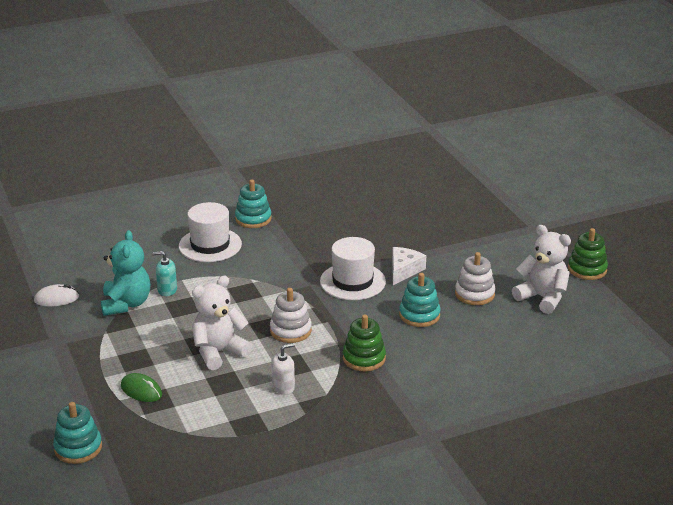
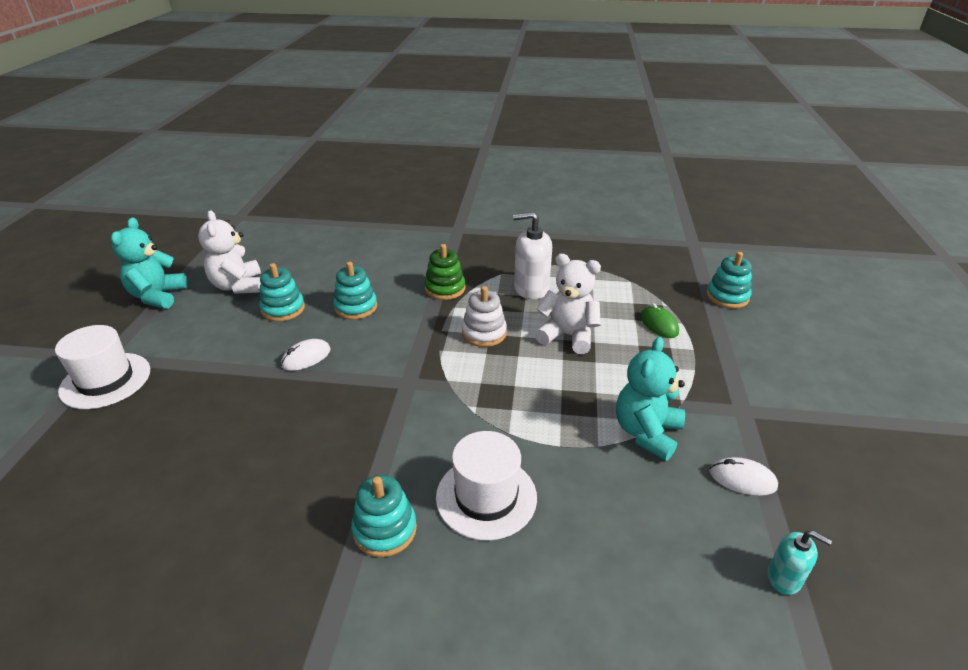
camera: 150 degrees left, 5 degrees up
turquoise soap dispenser [152,251,177,296] -> turquoise soap dispenser moved to [767,531,832,595]
white teddy bear [192,276,252,370] -> white teddy bear turned 150 degrees counterclockwise [535,254,601,354]
white soap dispenser [271,343,295,395] -> white soap dispenser [513,212,552,300], size x1.77
white hat [320,237,386,300] -> white hat moved to [55,325,150,409]
white cheese [392,247,426,285] -> white mouse [281,339,331,371]
white stacking toy [455,252,496,305] -> turquoise stacking toy [259,263,305,321]
green stacking toy [568,228,608,280] -> turquoise teddy bear [111,217,188,309]

